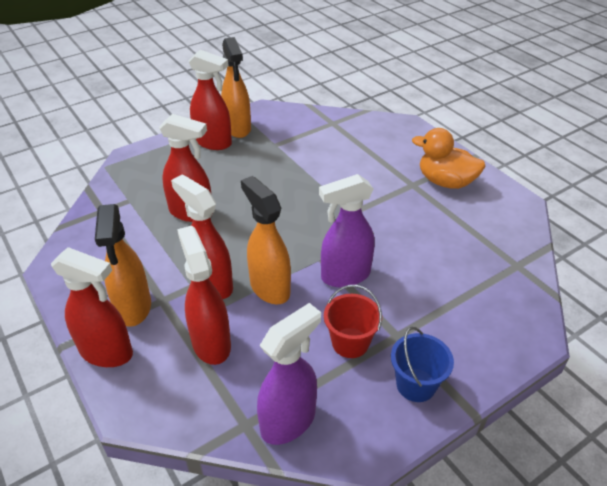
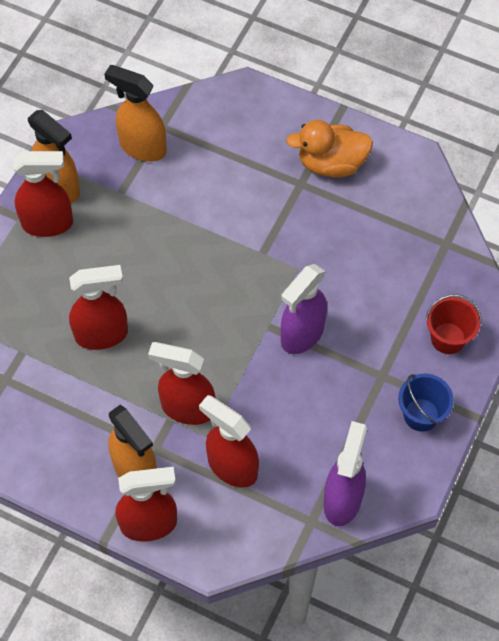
camera: 30 degrees left, 20 degrees up
orange spray bottle [241,176,291,304] -> orange spray bottle moved to [104,65,167,162]
red bucket [324,285,382,358] -> red bucket moved to [426,294,481,354]

